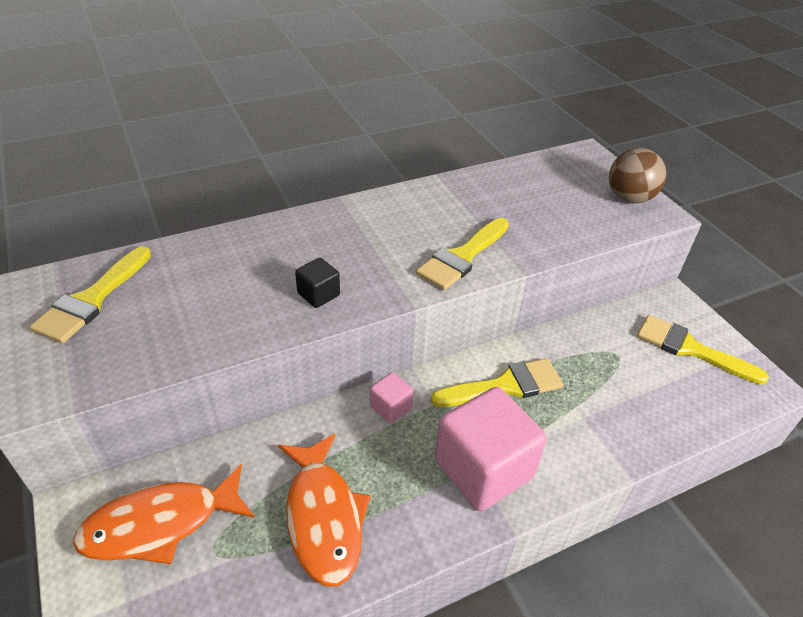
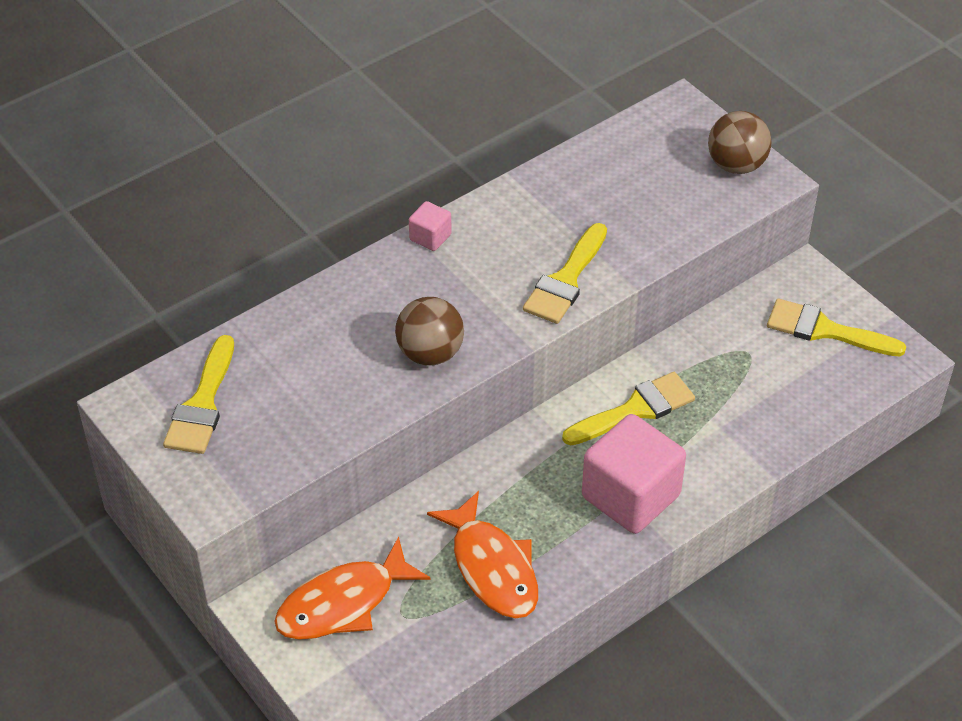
camera: 10 degrees left, 5 degrees up
black cube [295,258,340,308] -> brown ball [395,297,464,366]
pink cube [370,372,413,423] -> pink cube moved to [409,201,452,251]

